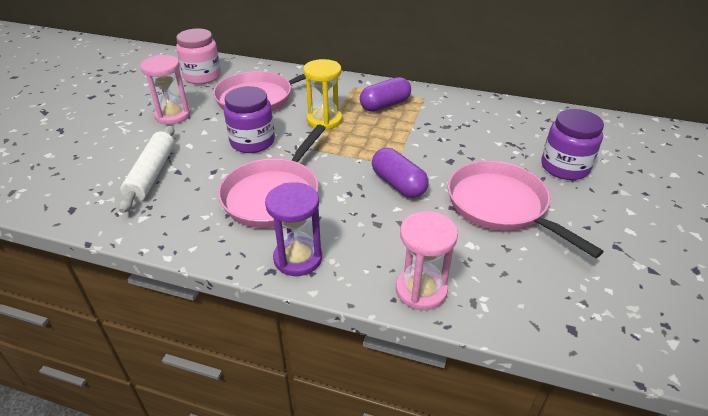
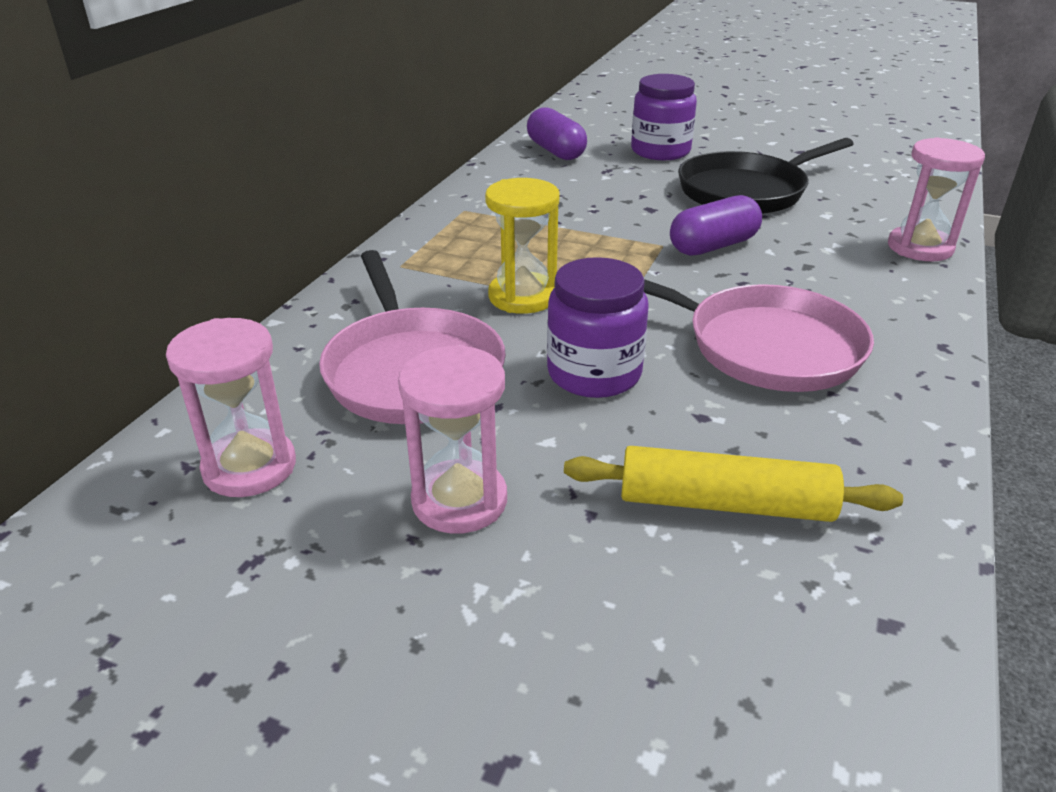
camera: 85 degrees left, 5 degrees down
white rolling pin [119,125,175,213] -> yellow rolling pin [564,446,903,522]
pink jar [176,28,221,84] -> pink hourglass [166,318,296,497]
purple hourglass [265,182,322,276] -> none
purple capsule [360,77,411,112] -> purple capsule moved to [527,107,587,160]
pink pan [448,161,604,258] -> black pan [678,138,854,214]

